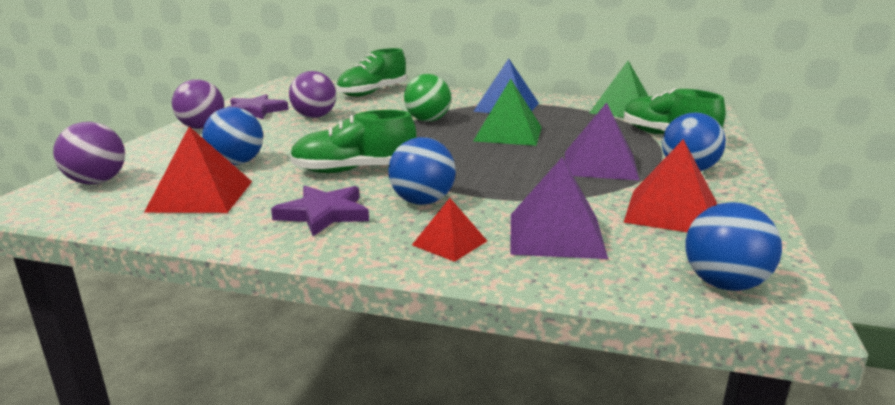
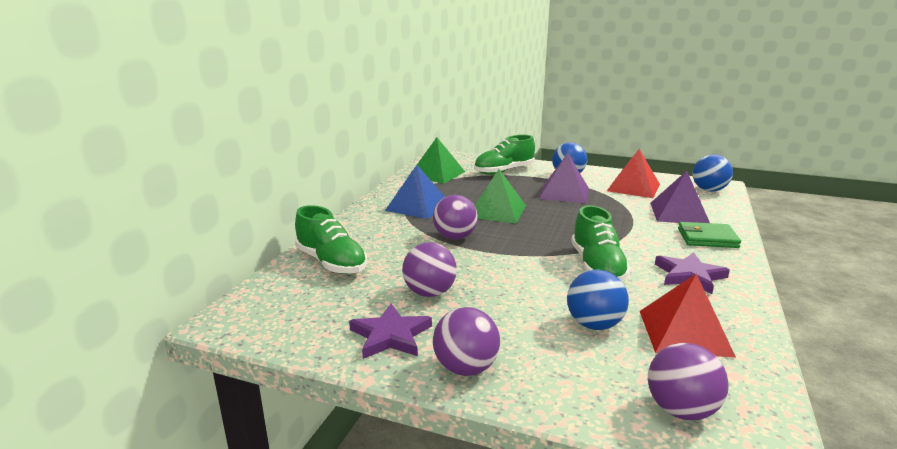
camera: 85 degrees left, 0 degrees up
blue ball [388,137,456,205] -> none
green ball [404,74,451,122] -> purple ball [433,195,478,240]
red pyramid [412,198,487,262] -> green wallet [678,222,741,248]

